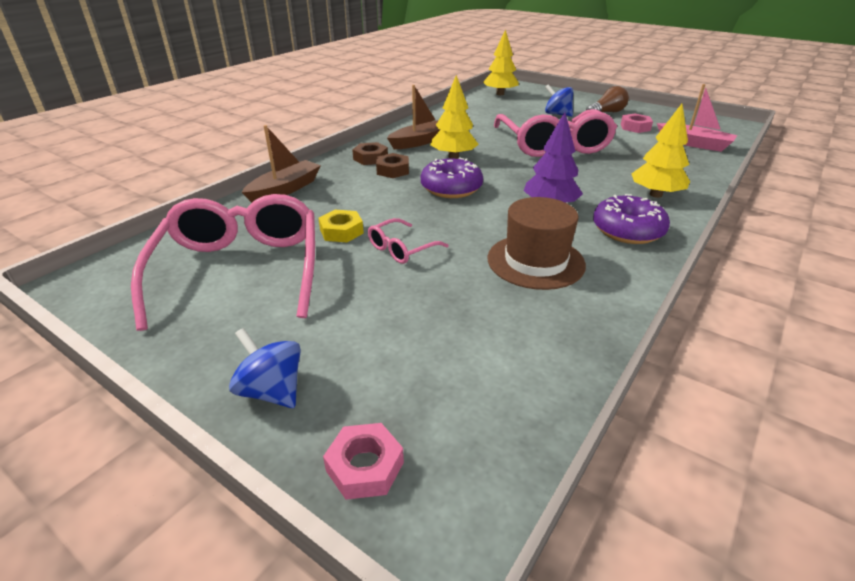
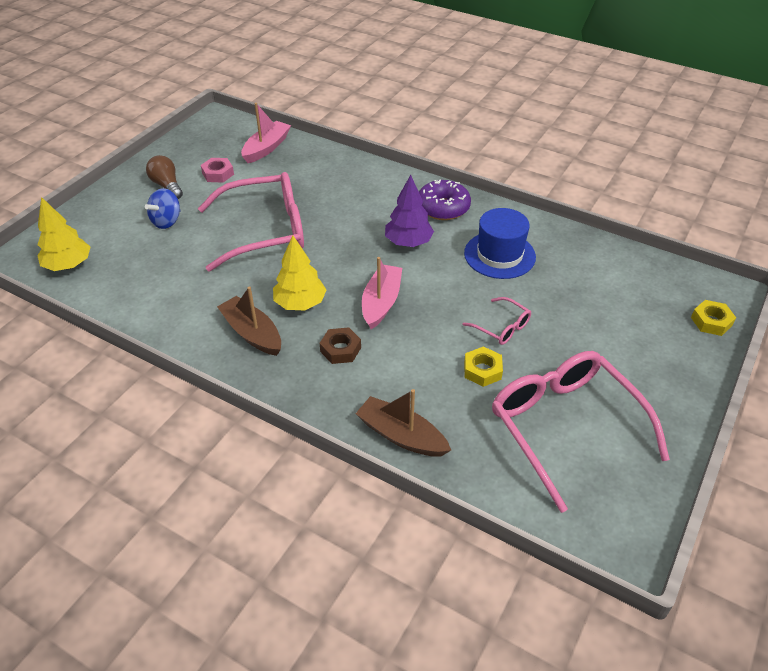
camera: 95 degrees left, 10 degrees up
pink glasses [131,194,315,331] -> pink glasses turned 75 degrees clockwise [492,351,670,513]
blue spinning top [229,328,301,408] -> none
pink nut [323,423,404,500] -> yellow nut [691,300,736,336]
brown nut [352,142,388,165] -> none
purple donut [421,157,483,198] -> pink boat [362,257,402,329]
brown hat [487,197,586,290] -> blue hat [464,208,536,279]
yellow tree [632,104,690,198] -> none

